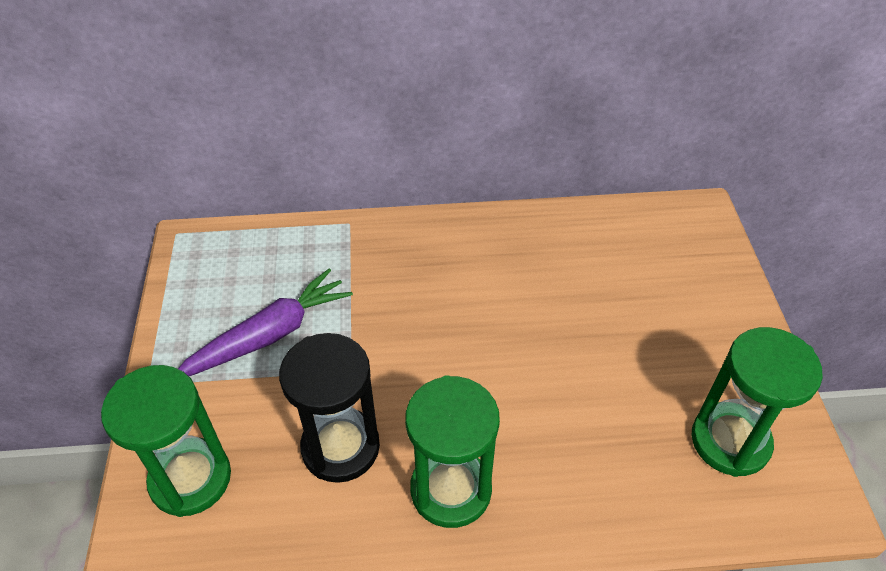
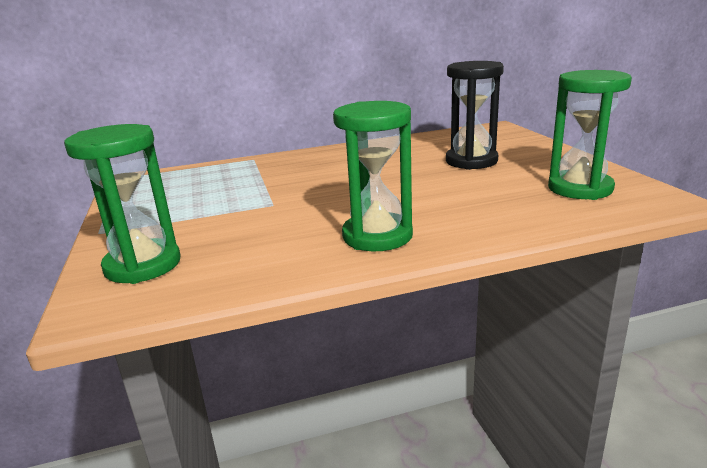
camera: 10 degrees left, 25 degrees down
purple carrot [178,269,353,376] -> none
black hourglass [279,333,380,483] -> black hourglass moved to [446,61,504,170]

